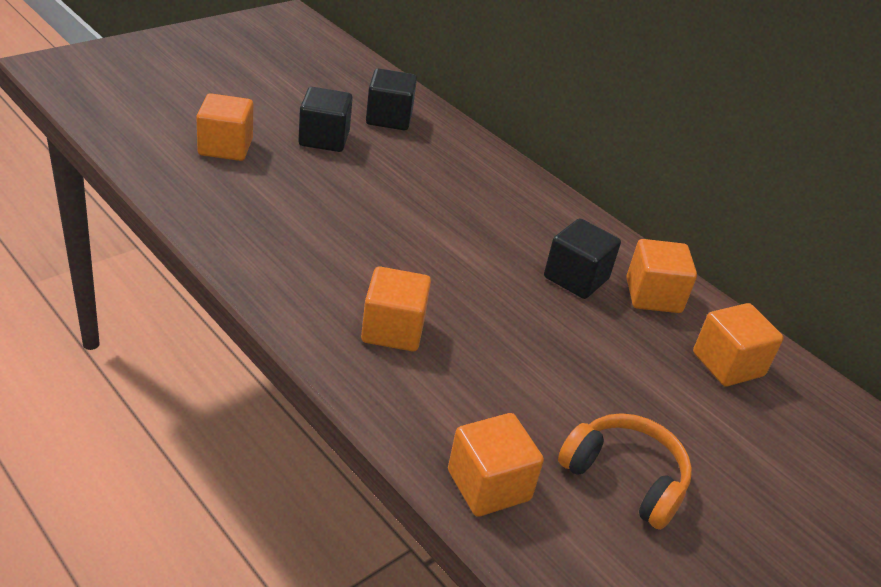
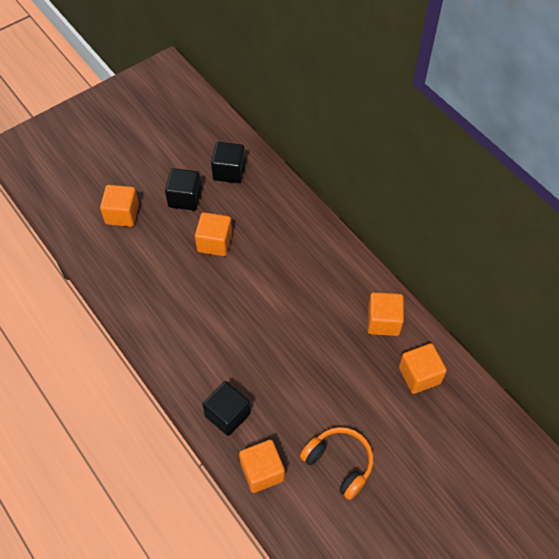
camera: 10 degrees right, 20 degrees up
orange cube [361,266,431,351] -> orange cube moved to [195,212,232,256]
black cube [544,218,621,299] -> black cube moved to [202,381,251,436]

